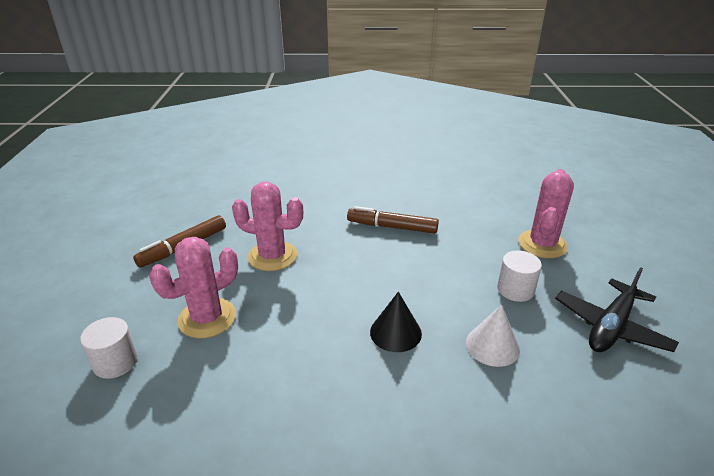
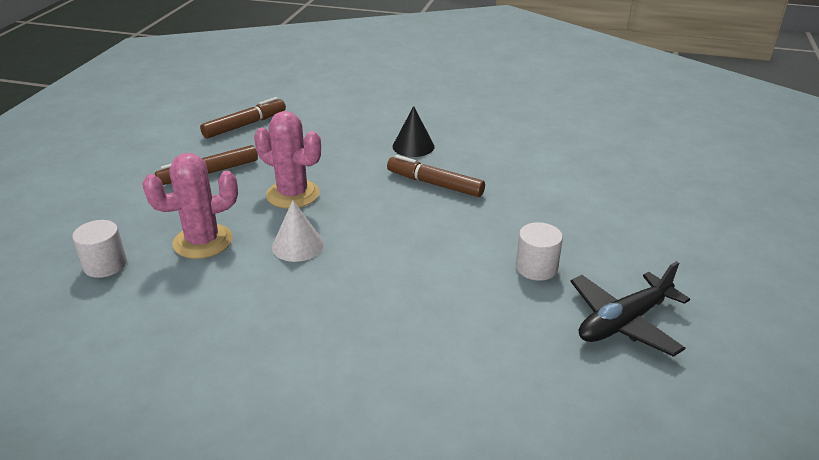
camera: 15 degrees right, 0 degrees up
black cone [370,292,422,352] -> black cone moved to [393,106,434,157]
white cone [466,304,520,367] -> white cone moved to [272,200,324,262]
pink cactus [518,169,574,258] -> none
none -> brown marker [200,97,286,139]

